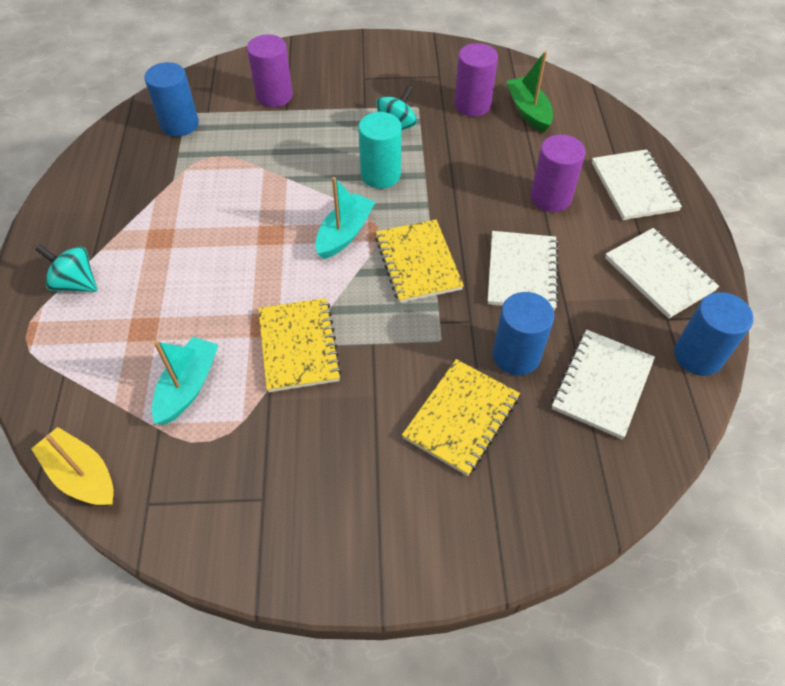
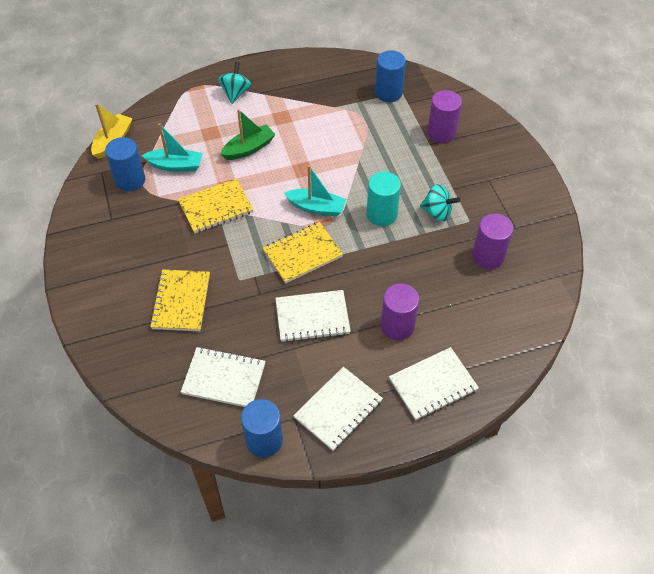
camera: 75 degrees right, 0 degrees up
yellow notebook [402,359,520,476] -> yellow notebook turned 75 degrees clockwise [150,270,210,331]
blue cylinder [493,292,554,375] -> blue cylinder moved to [105,137,145,191]
green boat [506,51,553,132] -> green boat moved to [220,109,276,160]

